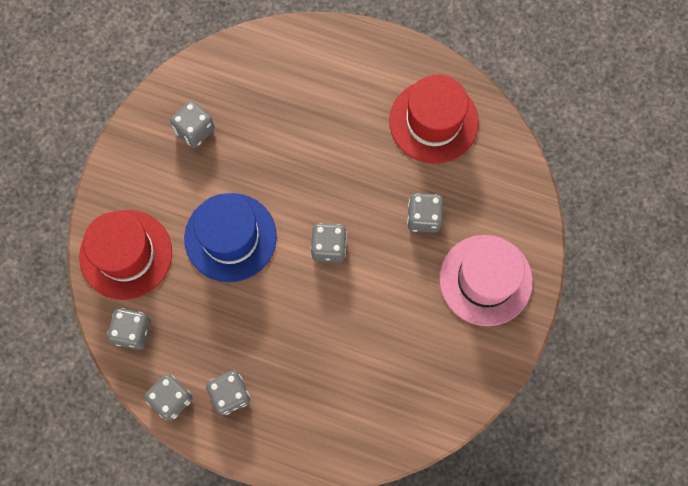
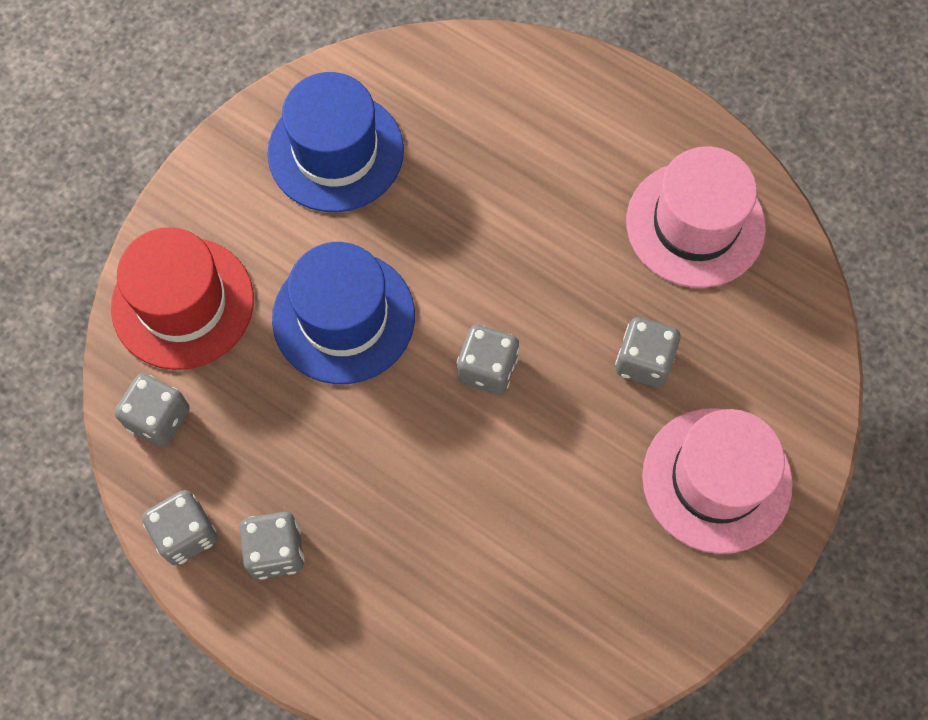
camera: 15 degrees right, 5 degrees down
grey dice [170,101,215,148] -> blue hat [267,72,404,212]
red hat [389,74,479,164] -> pink hat [626,146,766,288]

